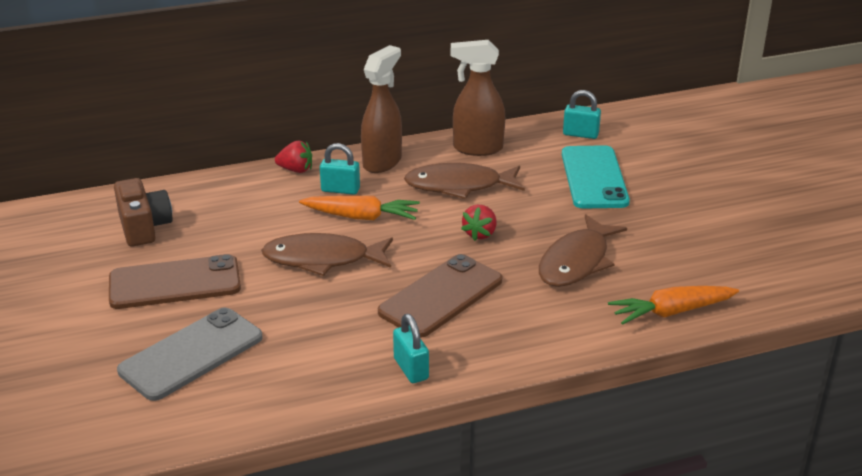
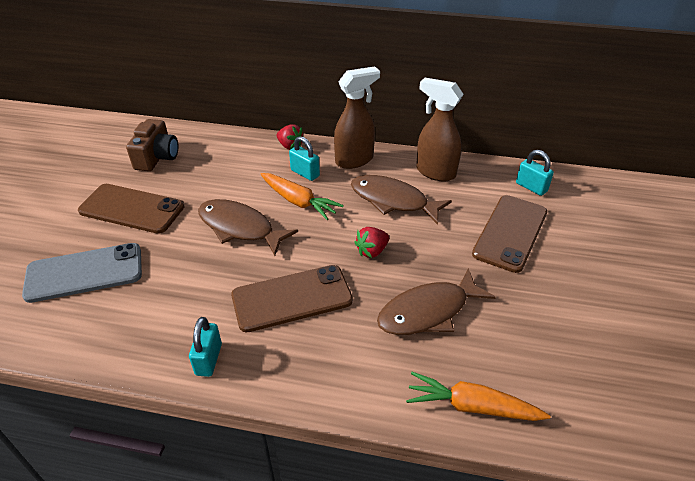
camera: 30 degrees right, 10 degrees up
turquoise phone [562,145,630,209] -> brown phone [472,195,547,273]

